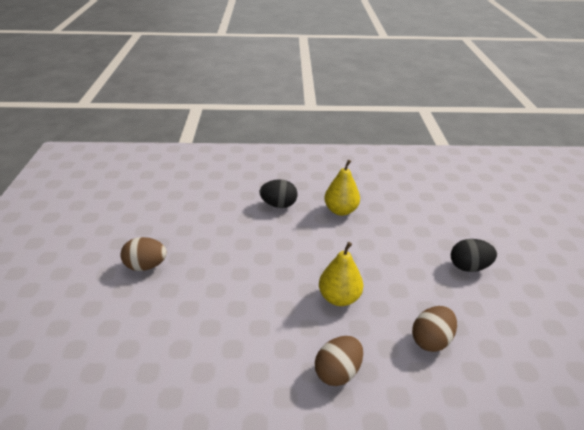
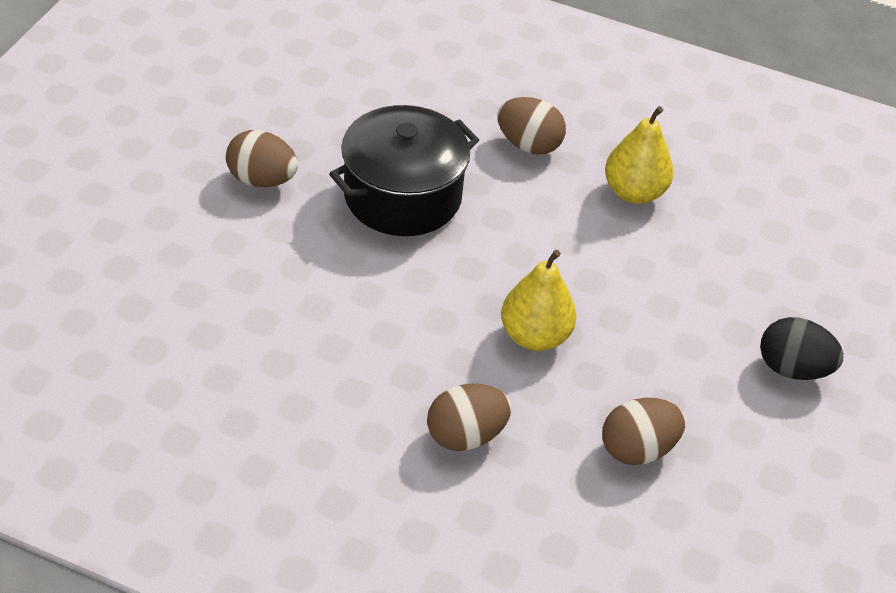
camera: 20 degrees right, 10 degrees up
black egg [259,179,297,208] -> brown egg [497,97,566,155]
none -> black pot [329,105,479,236]

